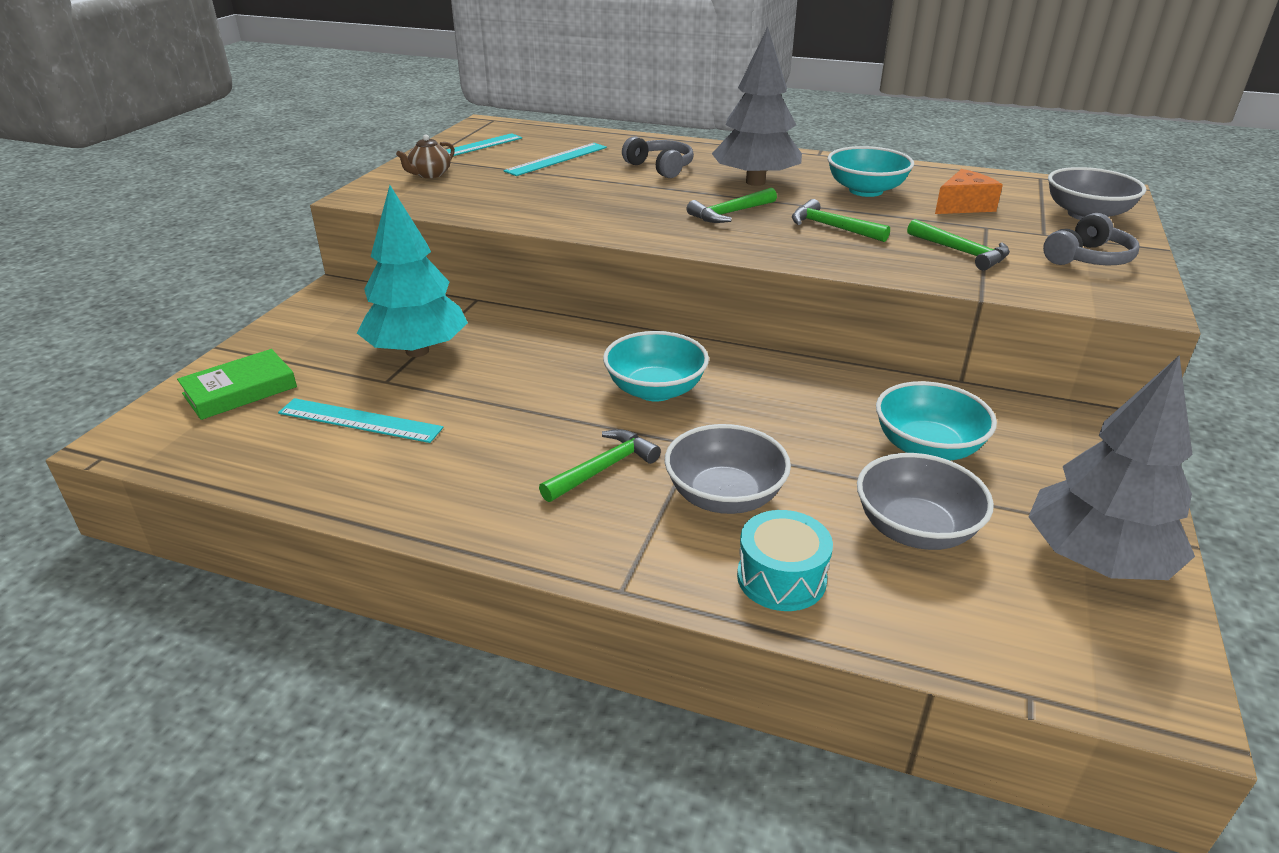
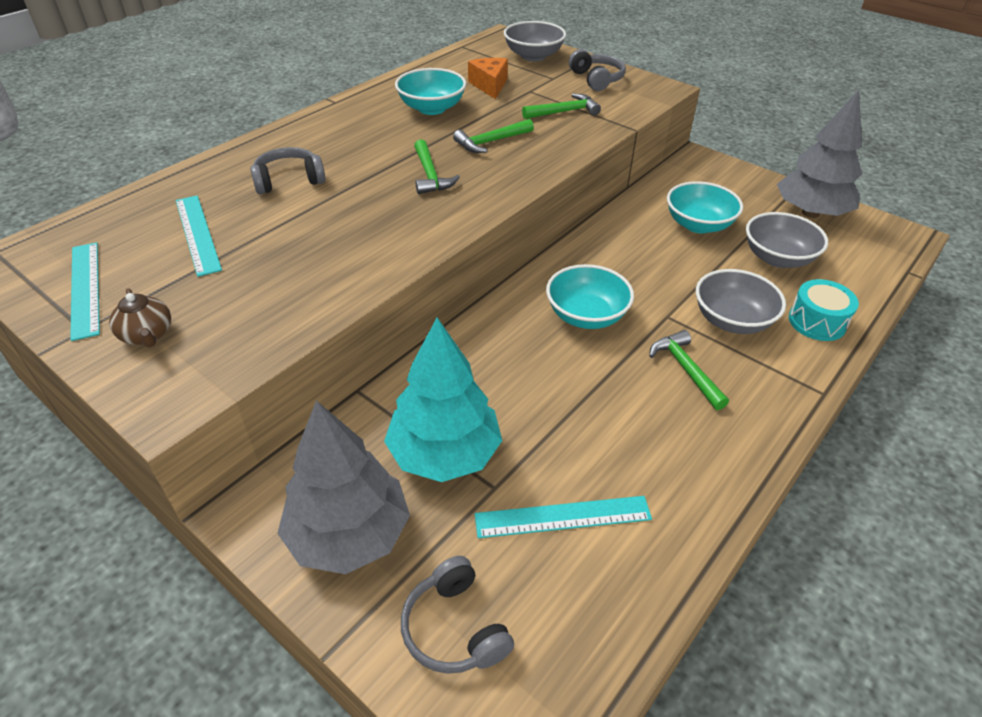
camera: 70 degrees left, 10 degrees up
green book [177,349,297,420] -> grey headphones [401,556,514,674]
turquoise ruler [278,398,443,443] -> turquoise ruler turned 45 degrees clockwise [475,496,652,538]
grey tree [712,27,802,186] -> grey tree moved to [277,401,410,574]

